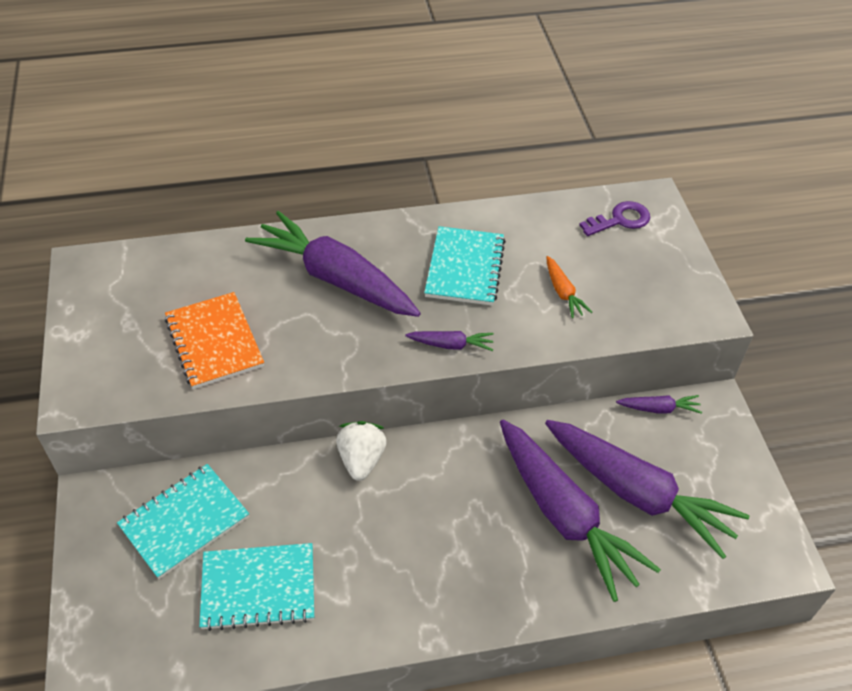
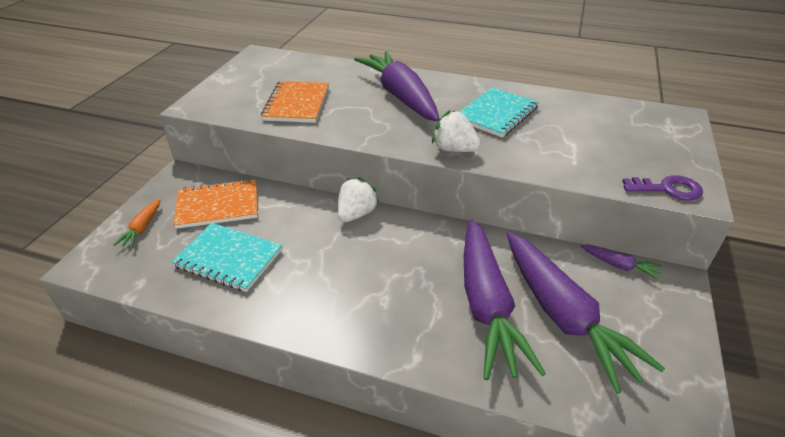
camera: 30 degrees right, 10 degrees down
turquoise notebook [117,464,249,579] -> orange notebook [173,179,258,229]
purple carrot [405,331,494,351] -> white strawberry [432,110,481,152]
orange carrot [546,256,592,318] -> orange carrot moved to [114,199,160,248]
purple key [579,201,650,236] -> purple key moved to [622,175,703,200]

